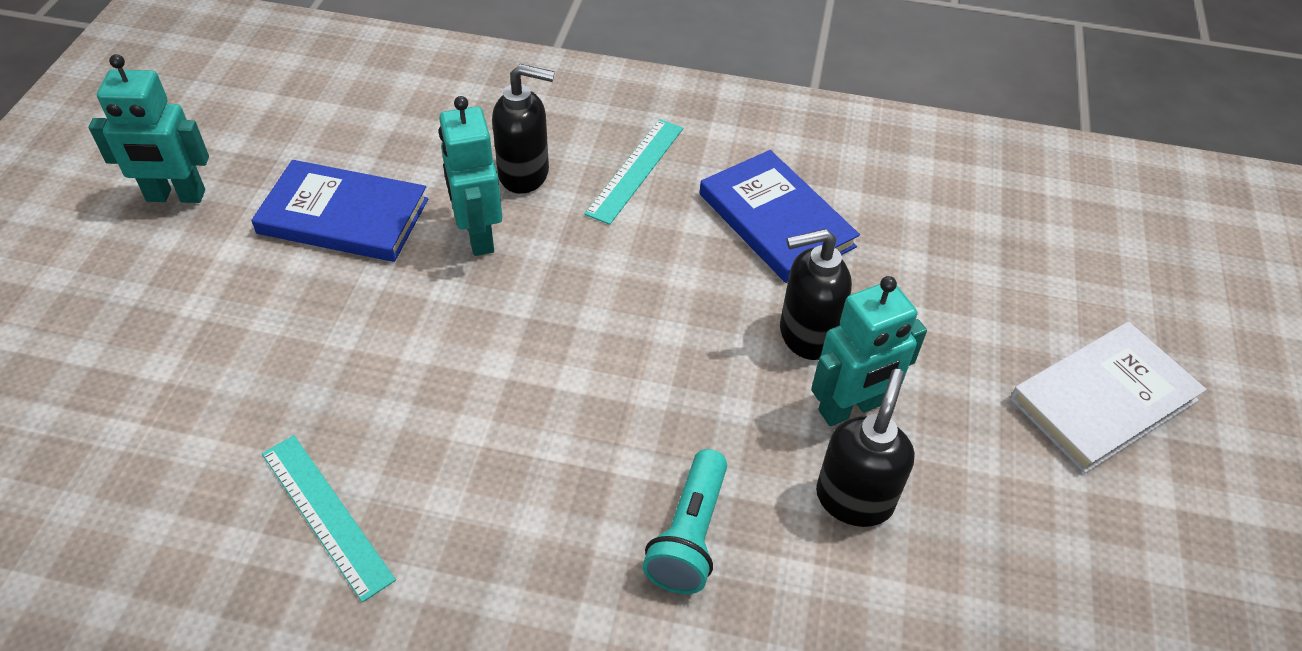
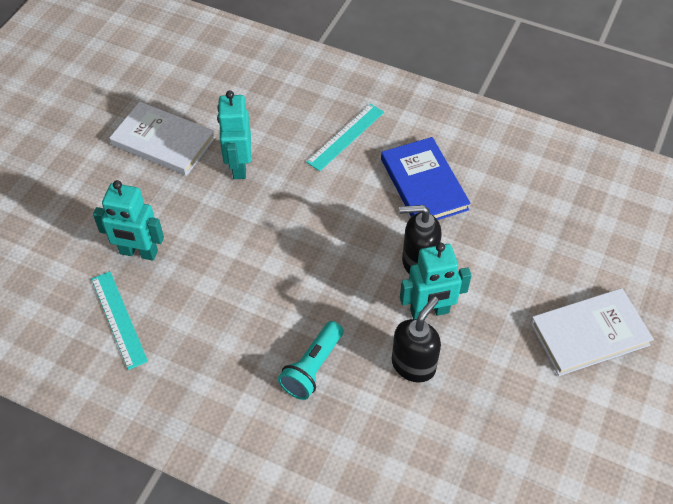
camera: 15 degrees right, 5 degrees up
turquoise robot [88,54,209,203] -> turquoise robot moved to [93,180,164,261]
blue book [251,160,428,262] -> white book [110,102,215,176]
black soap dispenser [492,64,555,194] -> none

